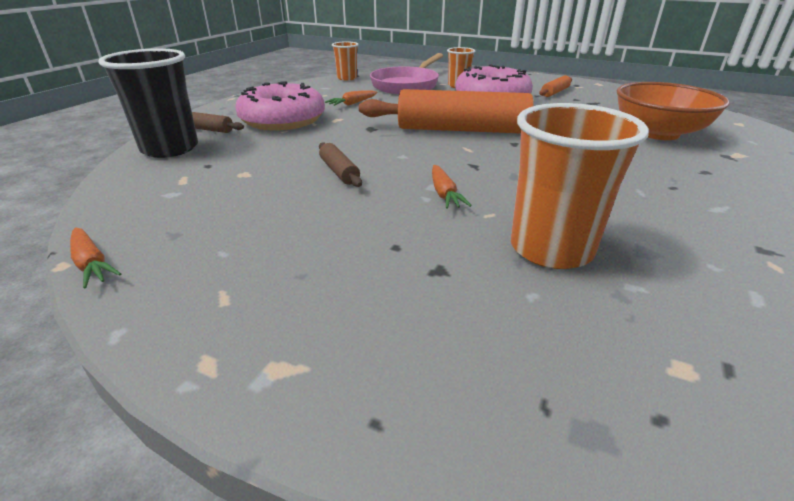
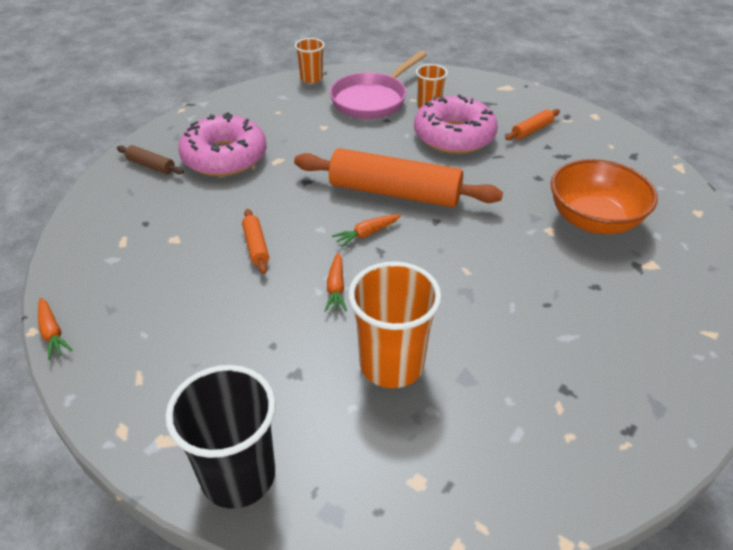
camera: 10 degrees right, 10 degrees up
black cup [98,48,198,158] -> black cup moved to [165,365,276,509]
brown rolling pin [319,142,362,187] -> orange rolling pin [242,209,269,274]
orange carrot [325,90,378,106] -> orange carrot moved to [332,215,401,247]

